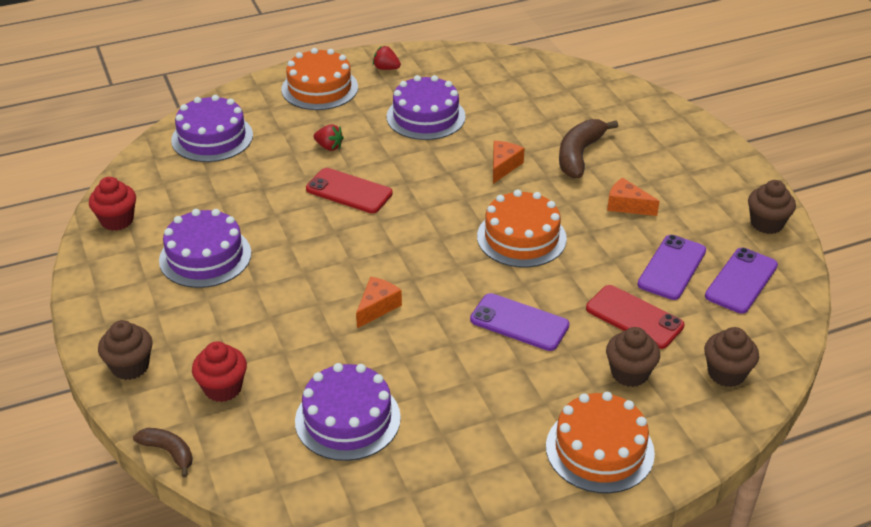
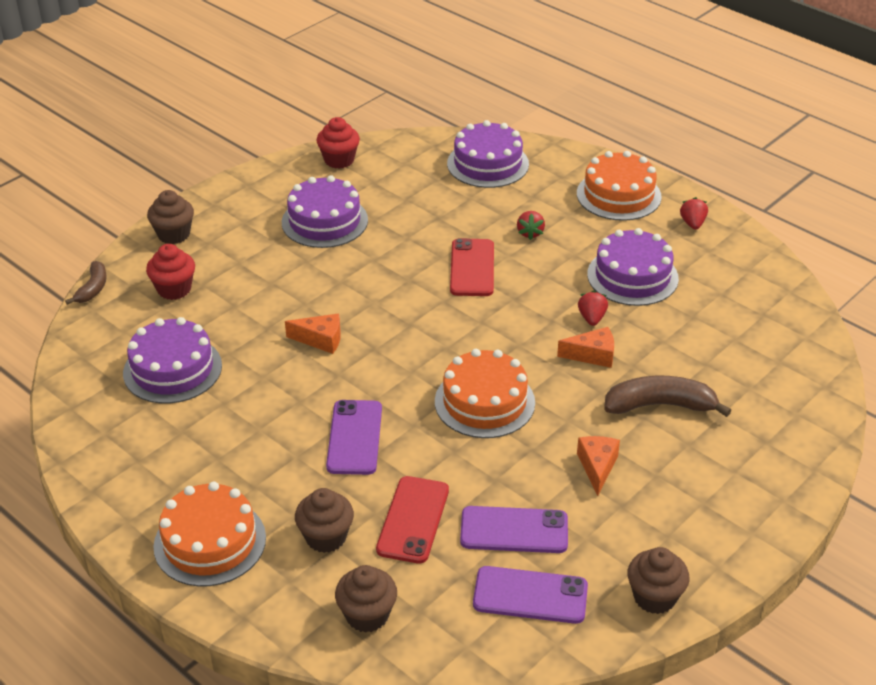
camera: 65 degrees right, 0 degrees up
none -> red strawberry [578,291,608,326]

